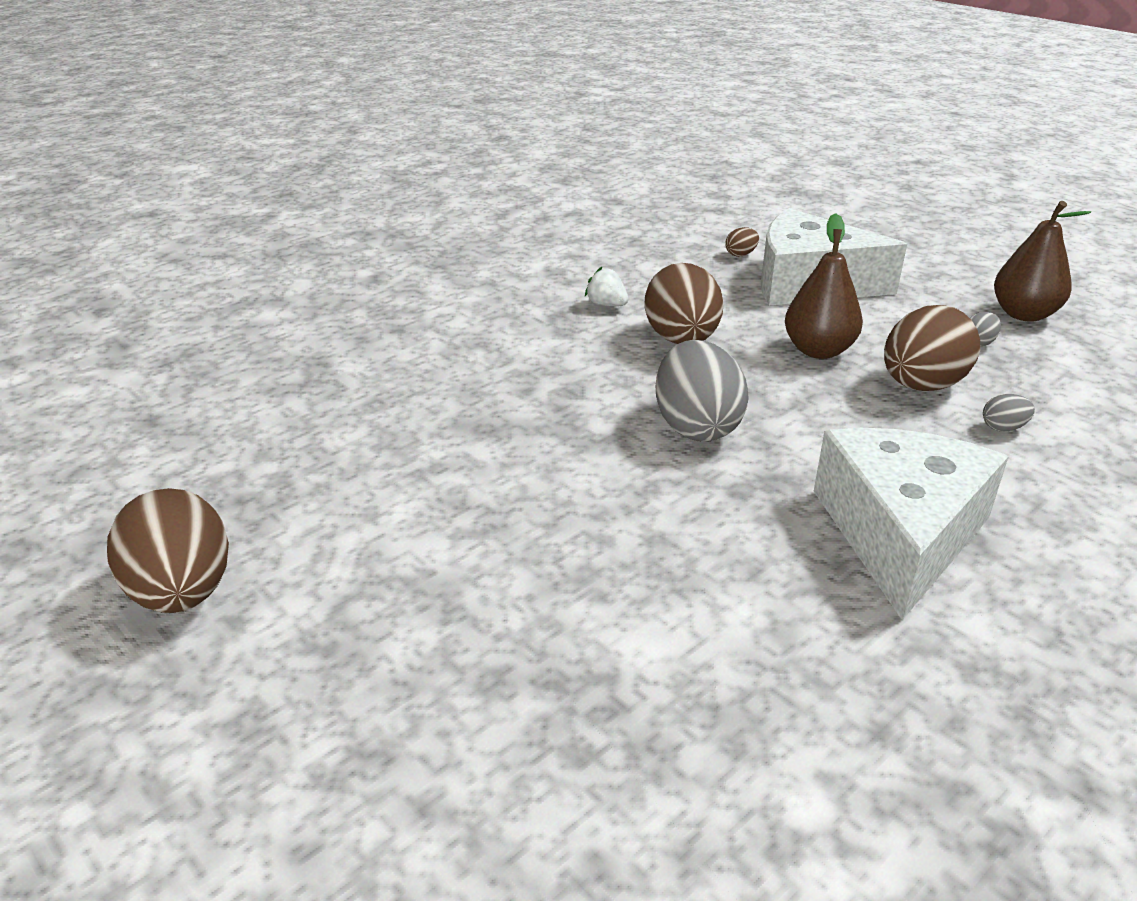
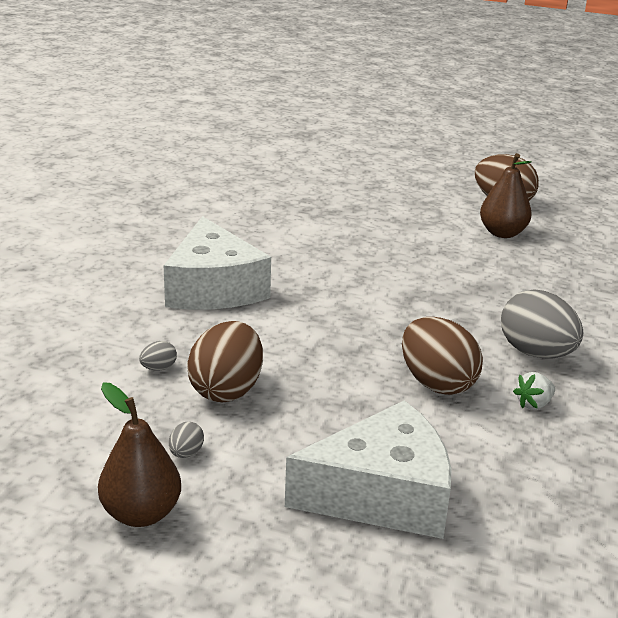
camera: 150 degrees right, 5 degrees down
white strawberry [585,267,628,306] -> white strawberry turned 135 degrees clockwise [513,372,555,410]
grey egg [656,340,749,441] -> grey egg moved to [501,289,583,358]
brown egg [725,227,759,257] -> none
brown pear [785,213,863,359] -> brown pear moved to [480,153,532,238]

